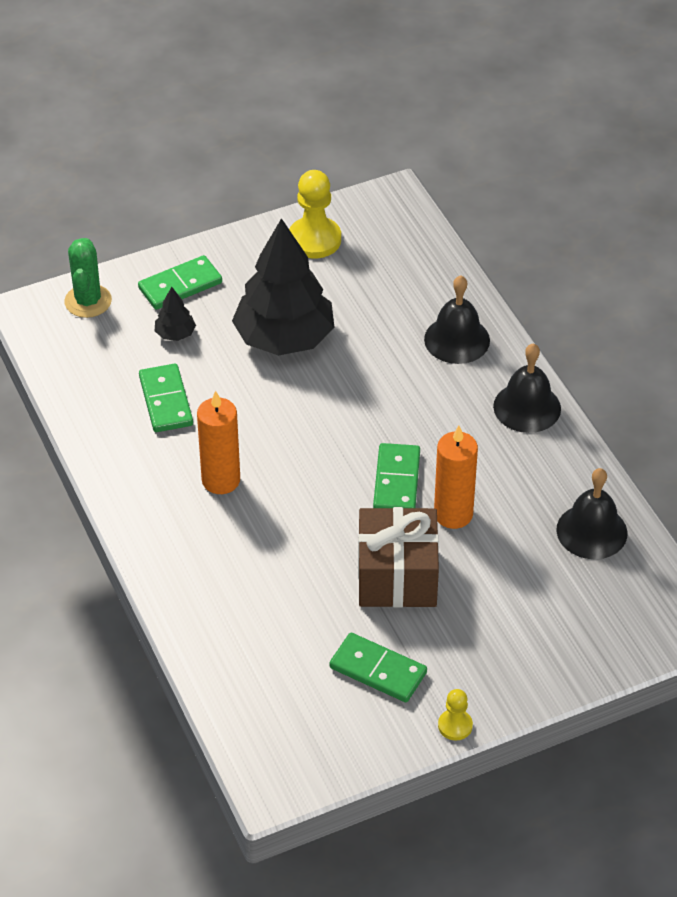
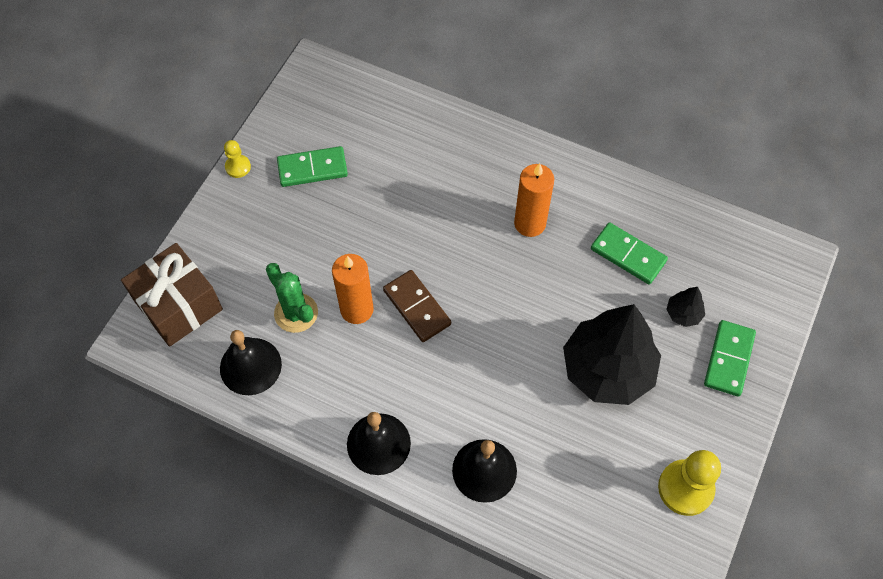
camera: 140 degrees right, 15 degrees up
green cactus [64,238,112,318] -> green cactus moved to [266,263,318,333]
brown gift [358,507,439,608] -> brown gift moved to [121,243,223,347]
green domino [373,443,420,508] -> brown domino [383,270,451,342]

